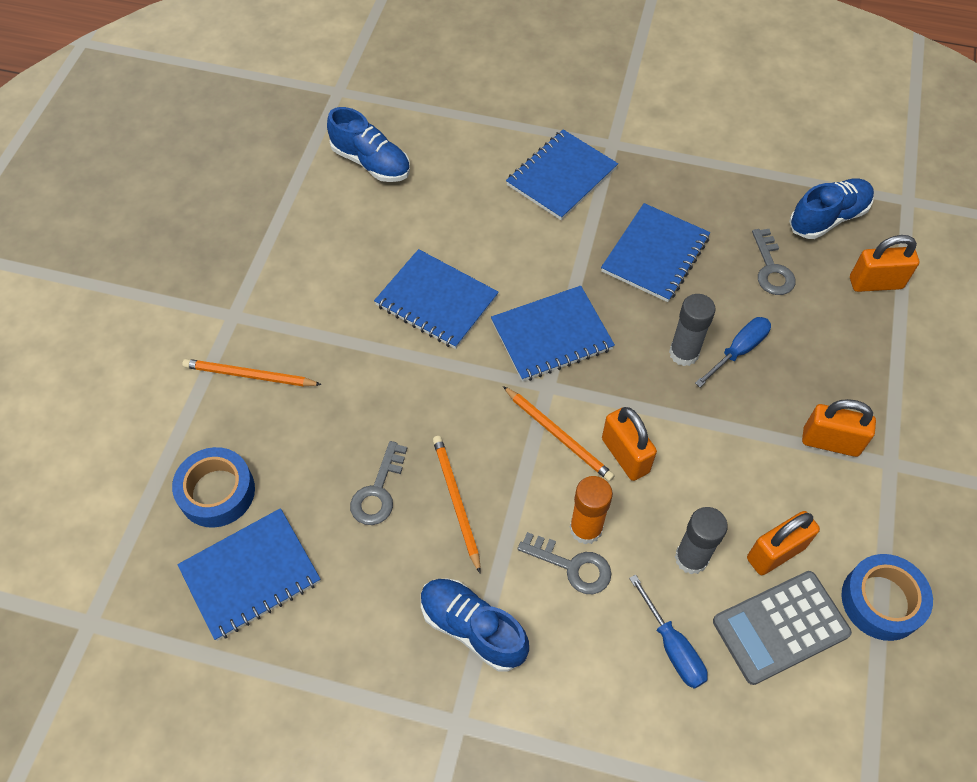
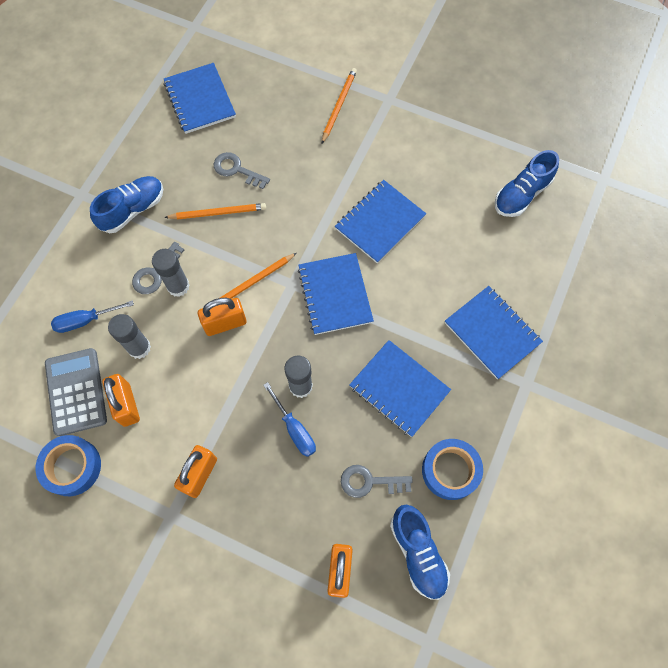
camera: 100 degrees right, 10 degrees up
blue tape [172,447,255,528] -> blue tape moved to [422,439,483,500]
orange glue stick [569,476,613,544] -> grey glue stick [152,249,190,297]

